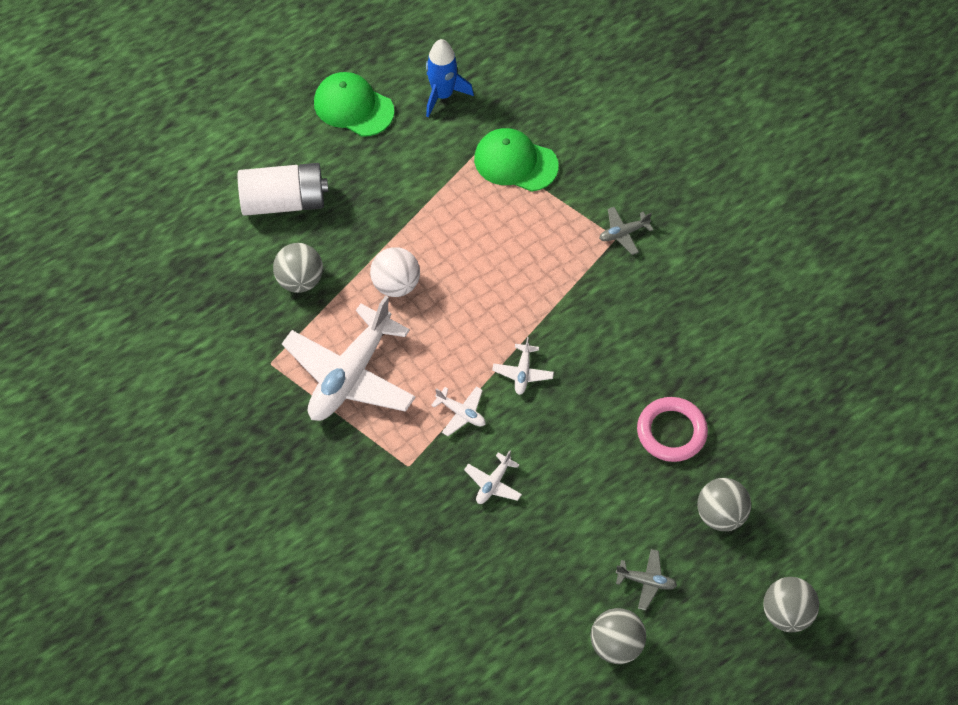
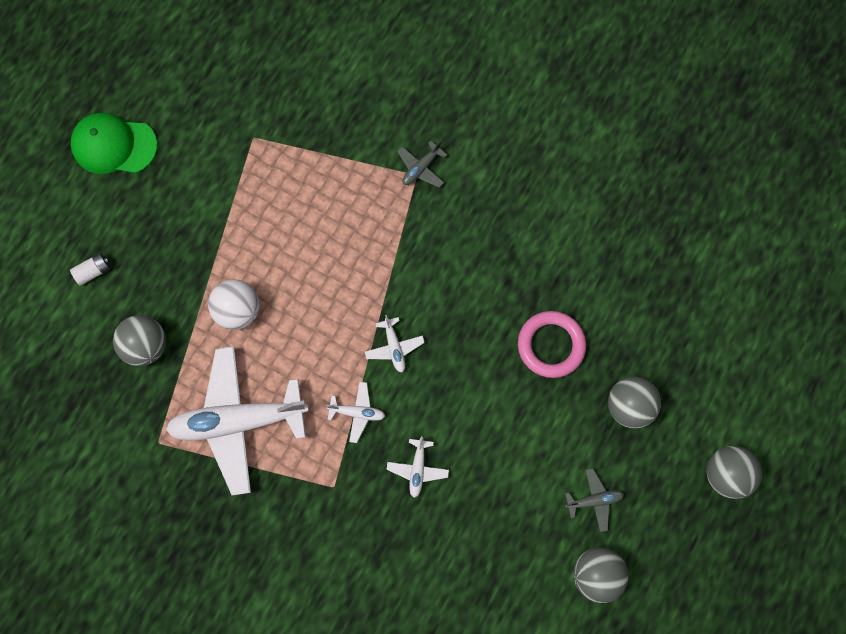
camera: 25 degrees left, 15 degrees up
white battery [238,163,328,216] -> white battery [70,253,110,286], size x0.41
white plane [282,296,416,421] -> white plane turned 75 degrees clockwise [166,346,309,496]
blue rocket [426,39,474,117] -> none
green cap [474,128,559,192] -> none

